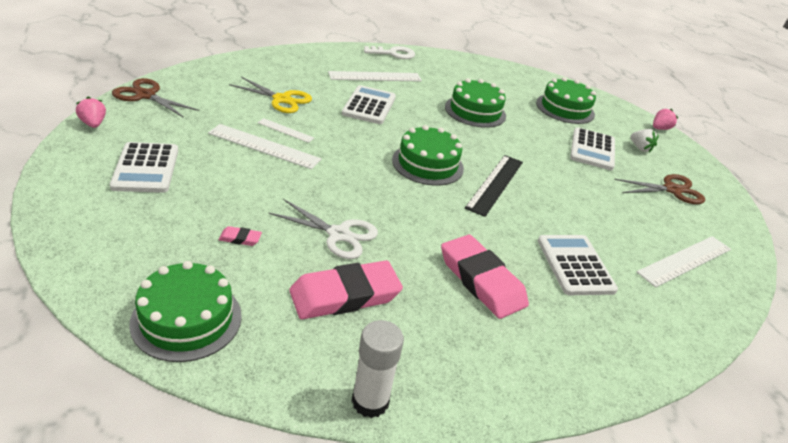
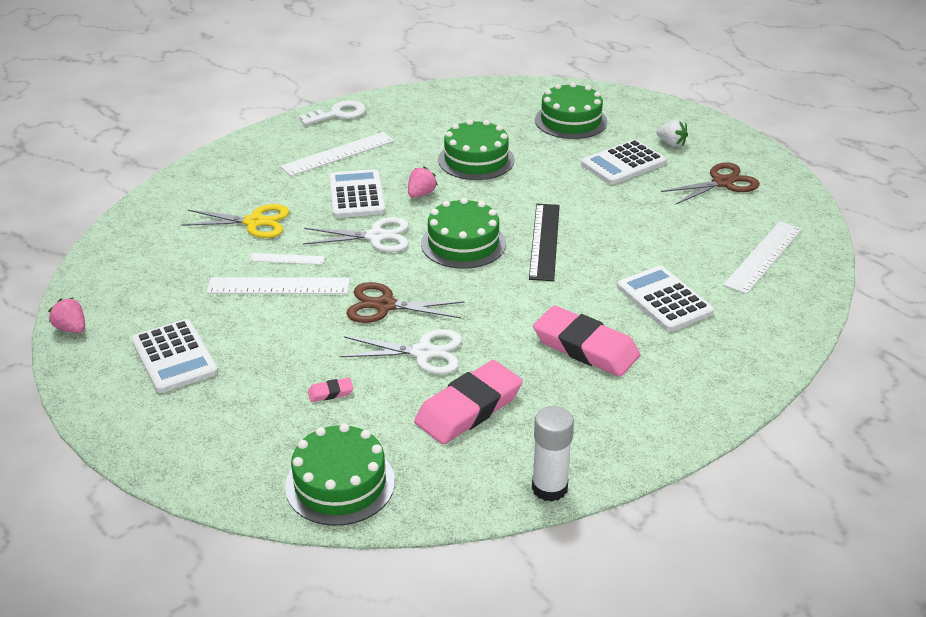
camera: 15 degrees left, 0 degrees up
brown scissors [112,78,199,118] -> brown scissors moved to [346,282,465,323]
white calculator [570,127,615,170] -> white calculator turned 60 degrees clockwise [581,139,666,185]
pink strawberry [653,109,678,130] -> pink strawberry moved to [408,166,438,198]
none -> white scissors [303,217,409,252]

